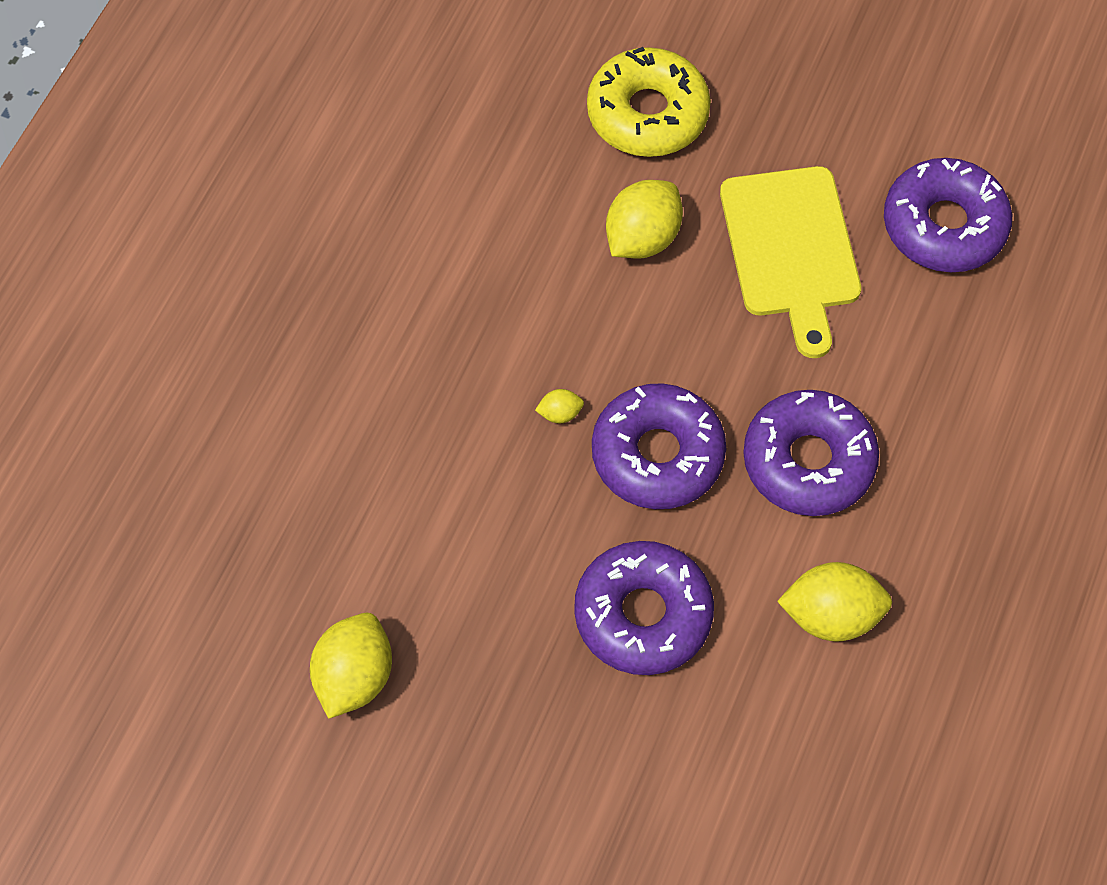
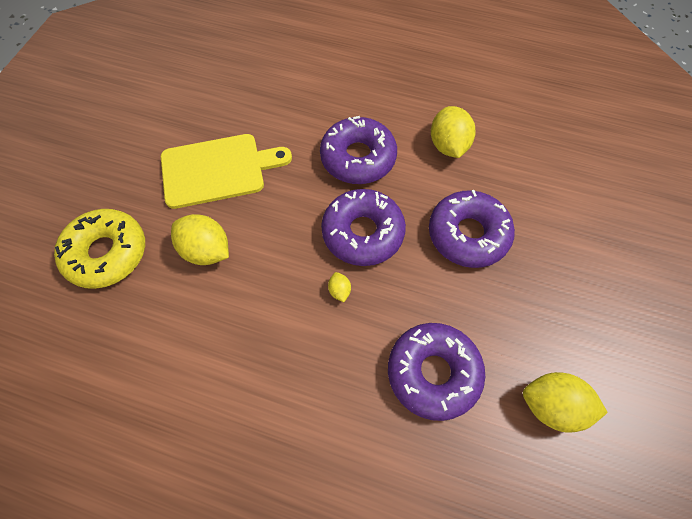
camera: 95 degrees left, 0 degrees up
purple donut [884,158,1012,272] -> purple donut moved to [388,323,485,421]

